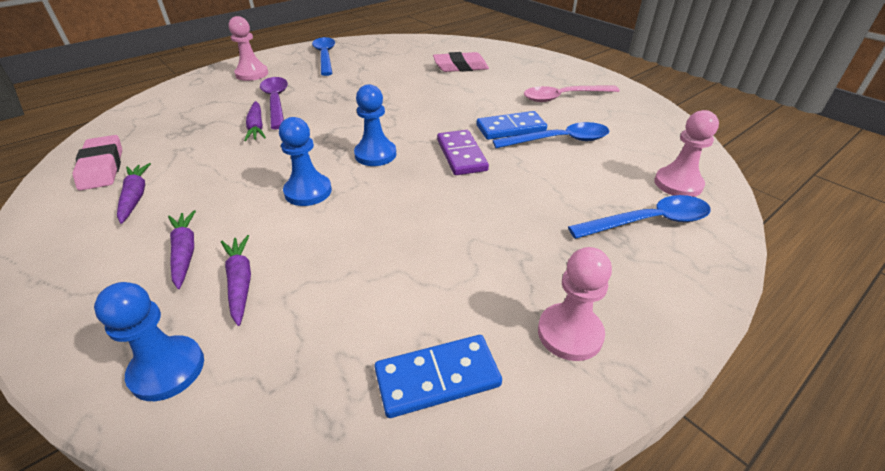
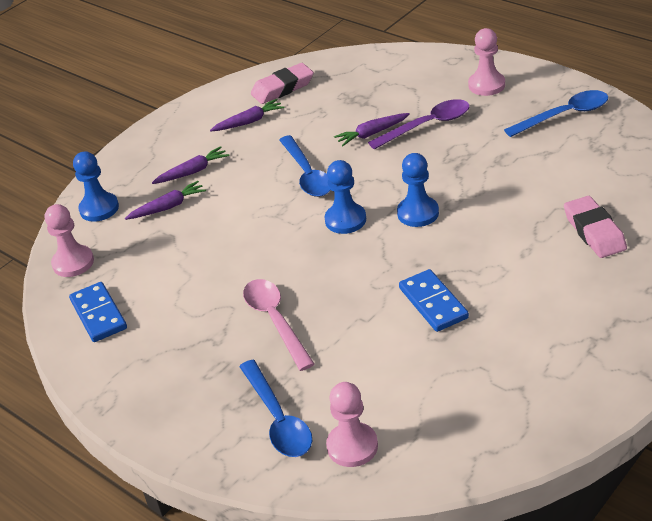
camera: 85 degrees right, 0 degrees up
blue pawn [279,117,332,206] -> blue pawn moved to [397,153,439,227]
purple domino [437,130,489,175] -> none
blue spoon [492,122,609,148] -> blue spoon moved to [279,135,331,197]
pink spoon [524,86,620,102] -> pink spoon moved to [243,279,315,371]
pink pawn [538,247,612,361] -> pink pawn moved to [45,204,94,277]

